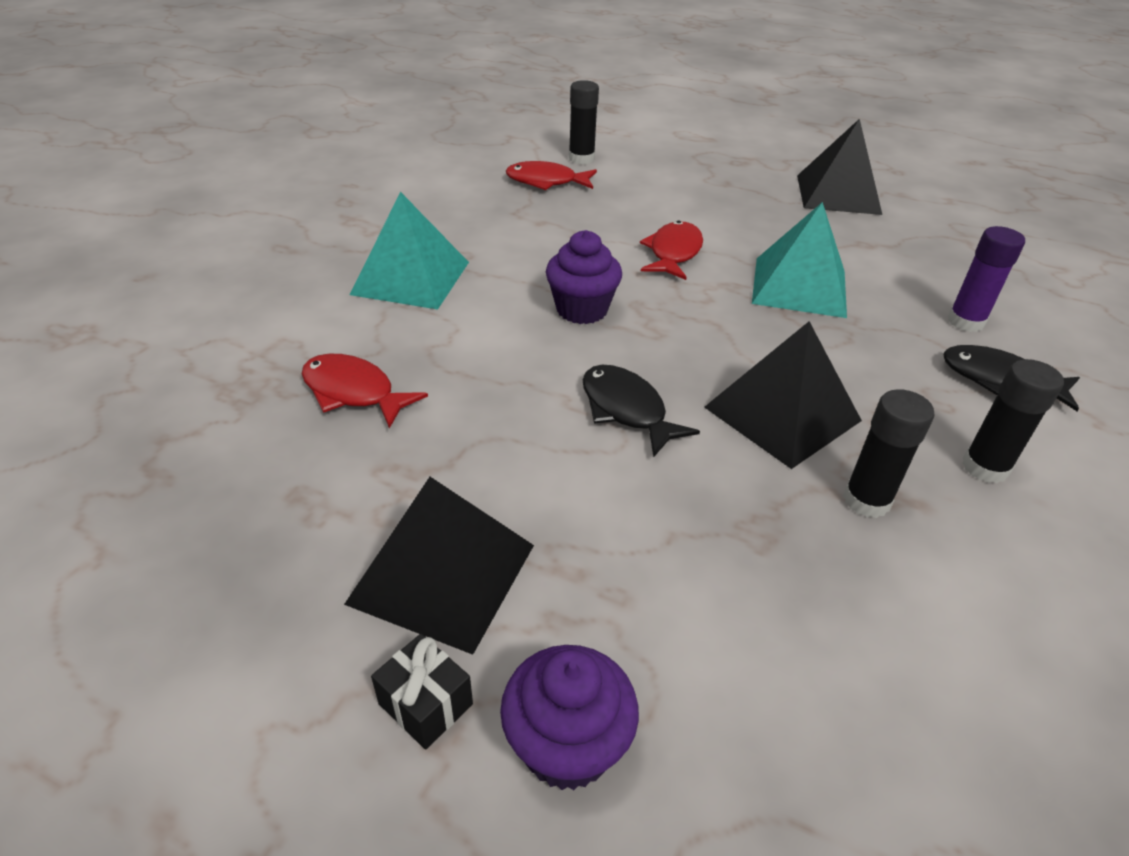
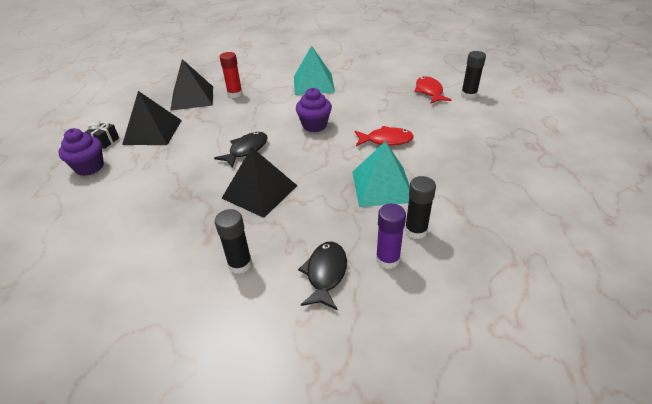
camera: 75 degrees right, 0 degrees up
red fish [302,354,428,428] -> red glue stick [220,52,242,98]
black pyramid [797,119,882,215] -> black pyramid moved to [170,59,213,111]
black glue stick [843,389,934,518] -> black glue stick moved to [405,176,436,239]

